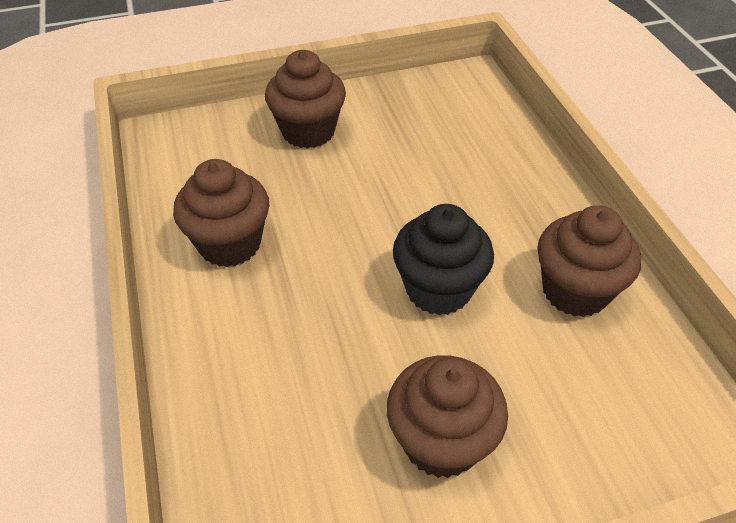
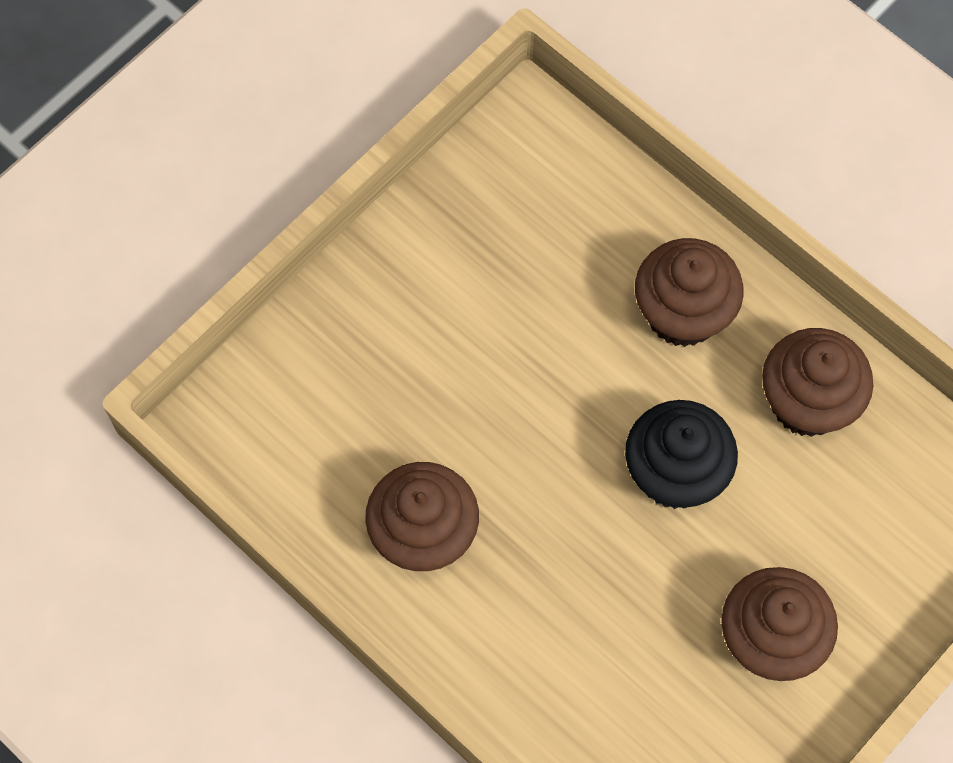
camera: 30 degrees left, 20 degrees up
brown cupcake [265,50,346,149] -> brown cupcake moved to [635,238,744,347]

